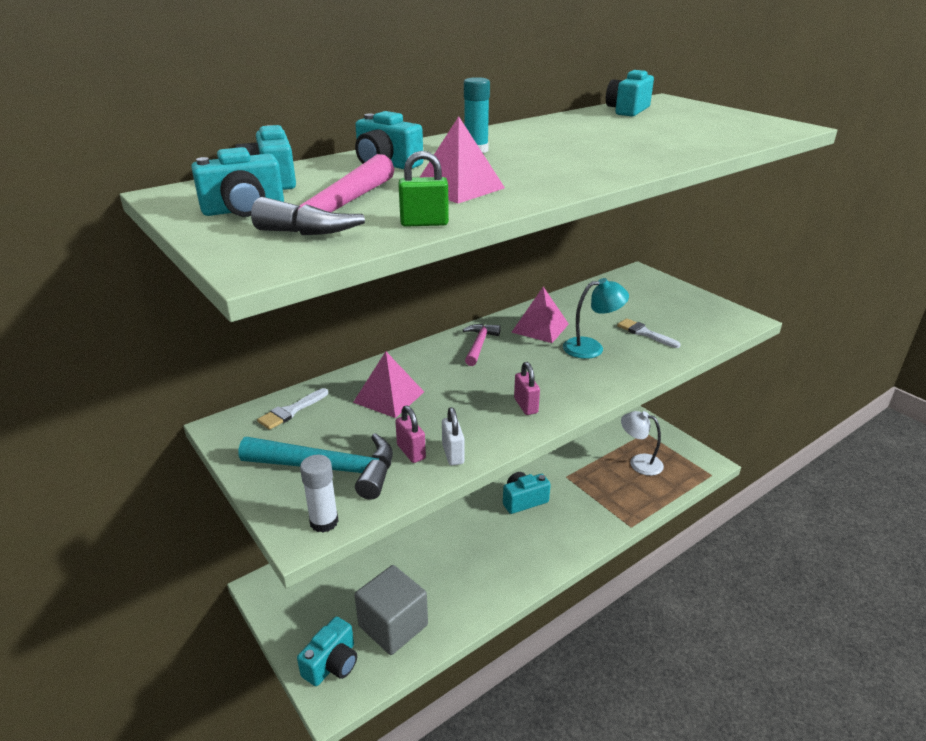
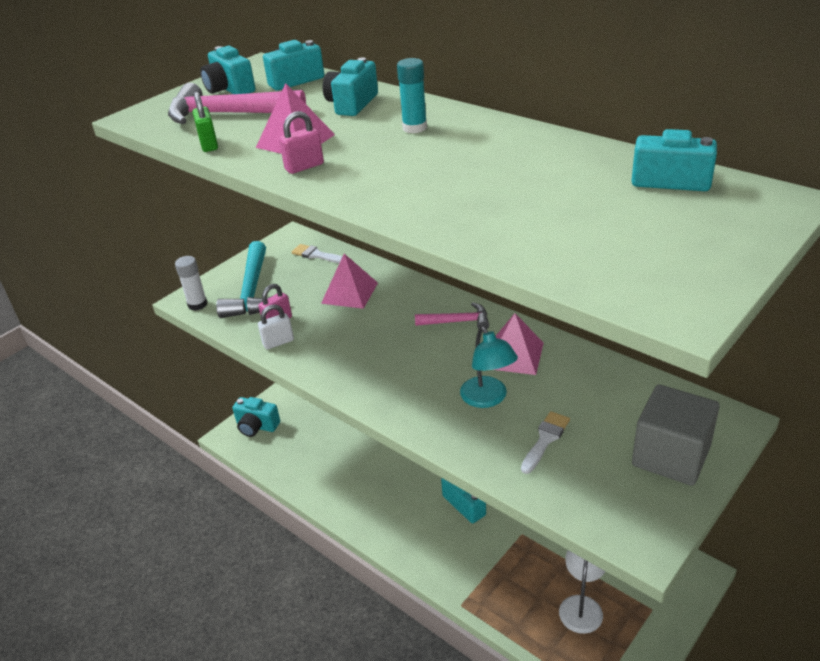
camera: 80 degrees right, 5 degrees up
grey cube [355,565,428,655] -> grey cube moved to [632,385,720,486]
pink padlock [514,362,540,415] -> pink padlock moved to [279,111,324,174]

